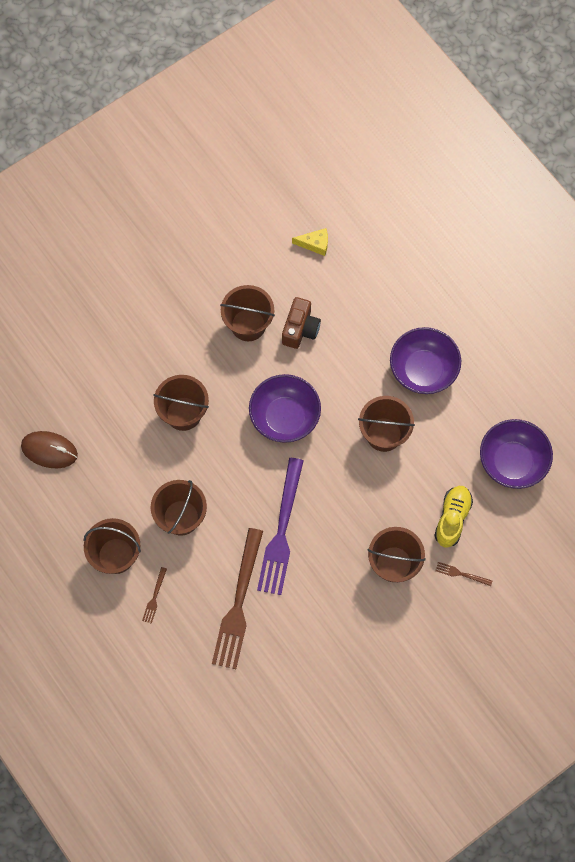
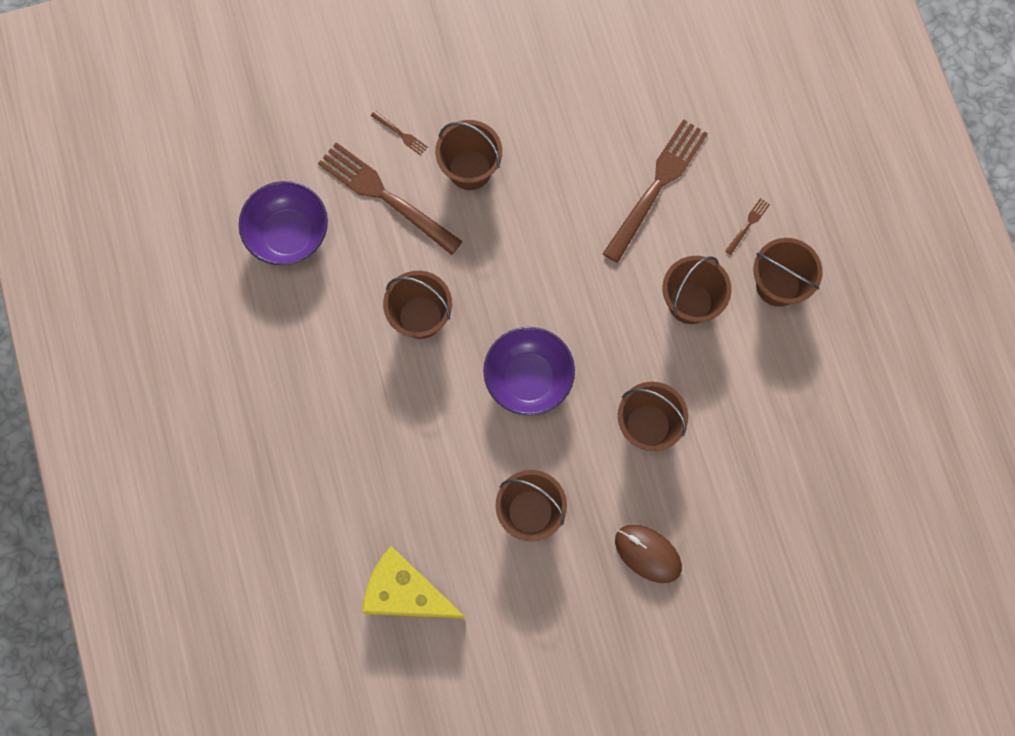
camera: 160 degrees left, 5 degrees up
brown mouse [21,431,78,468] -> brown mouse moved to [615,525,682,583]
purple fork [257,458,304,595] -> none
brown camera [282,297,321,349] -> none
yellow cheese [292,228,328,256] -> yellow cheese [362,546,466,618], size x2.07
purple bowl [390,327,461,394] -> none
yellow shoe [434,486,473,548] -> brown fork [318,142,463,255]

